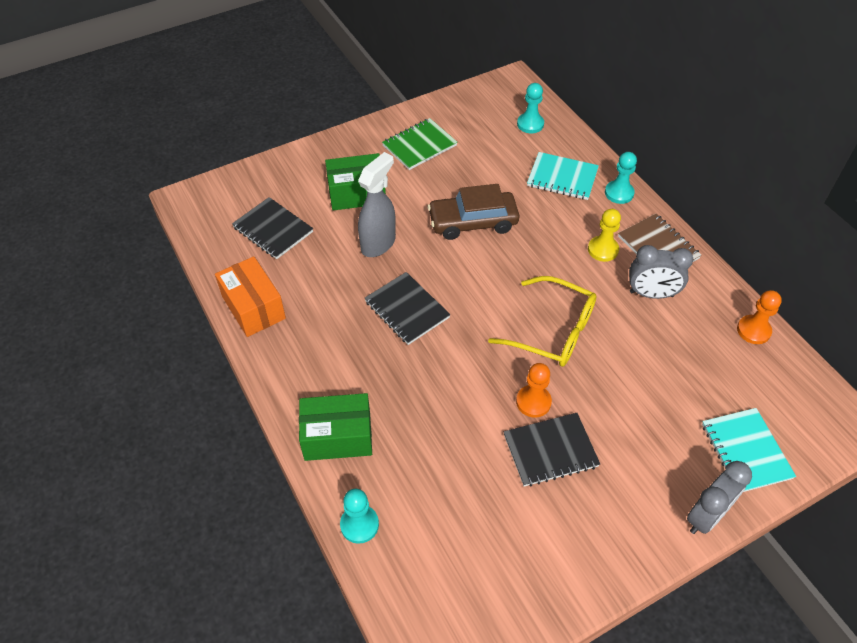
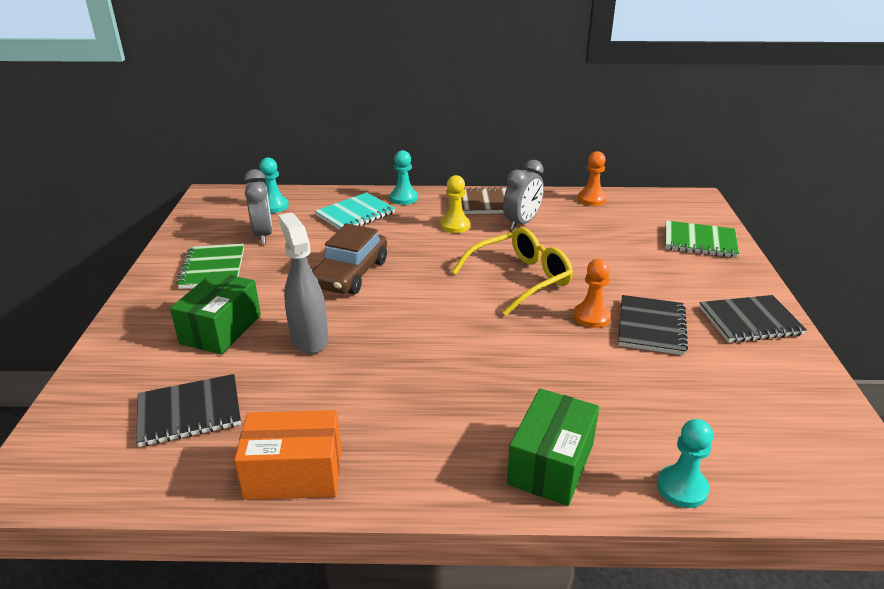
camera: 60 degrees left, 20 degrees down
black notebook [365,272,451,345] -> black notebook moved to [699,295,807,343]
grey clock [687,461,752,534] -> grey clock moved to [244,169,272,244]
turquoise notebook [702,408,796,492] -> green notebook [665,220,739,258]

